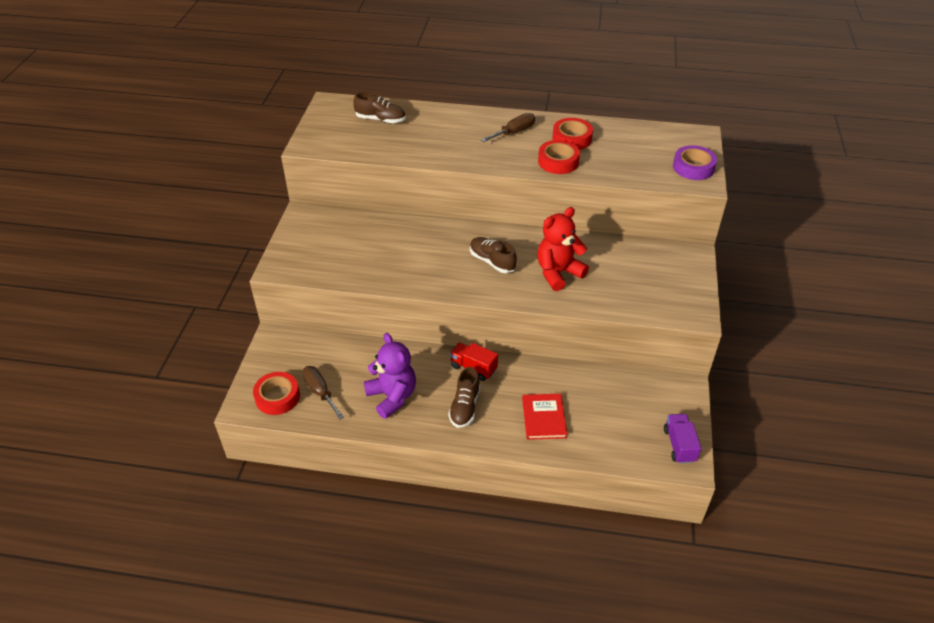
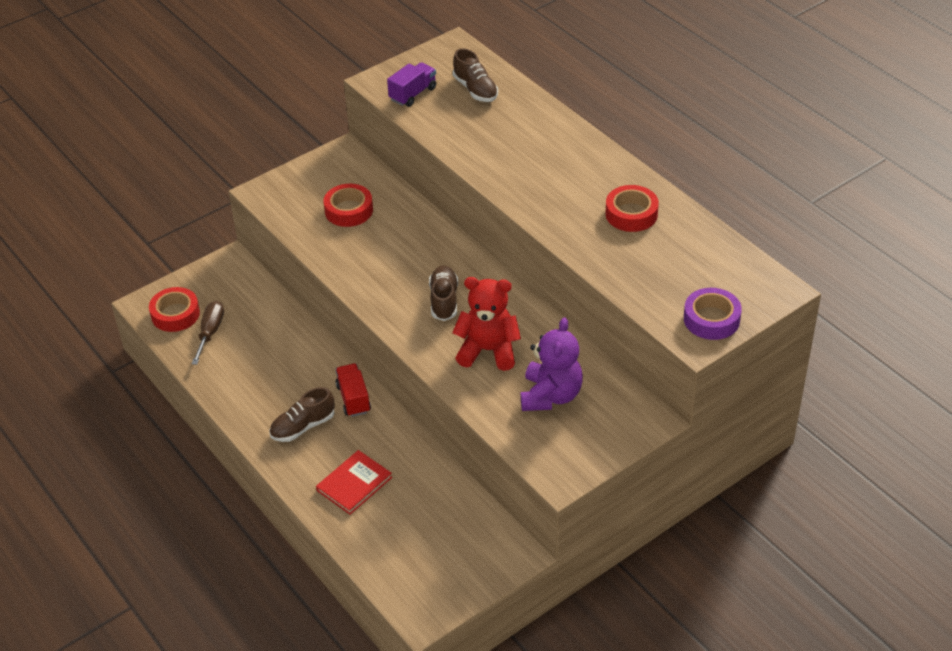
camera: 45 degrees right, 0 degrees up
purple teddy bear [364,333,416,419] -> purple teddy bear moved to [521,318,583,411]
brown screwdriver [481,113,535,142] -> none
red tape [538,140,580,174] -> red tape moved to [323,184,373,227]
purple truck [664,414,701,464] -> purple truck moved to [387,62,436,107]

